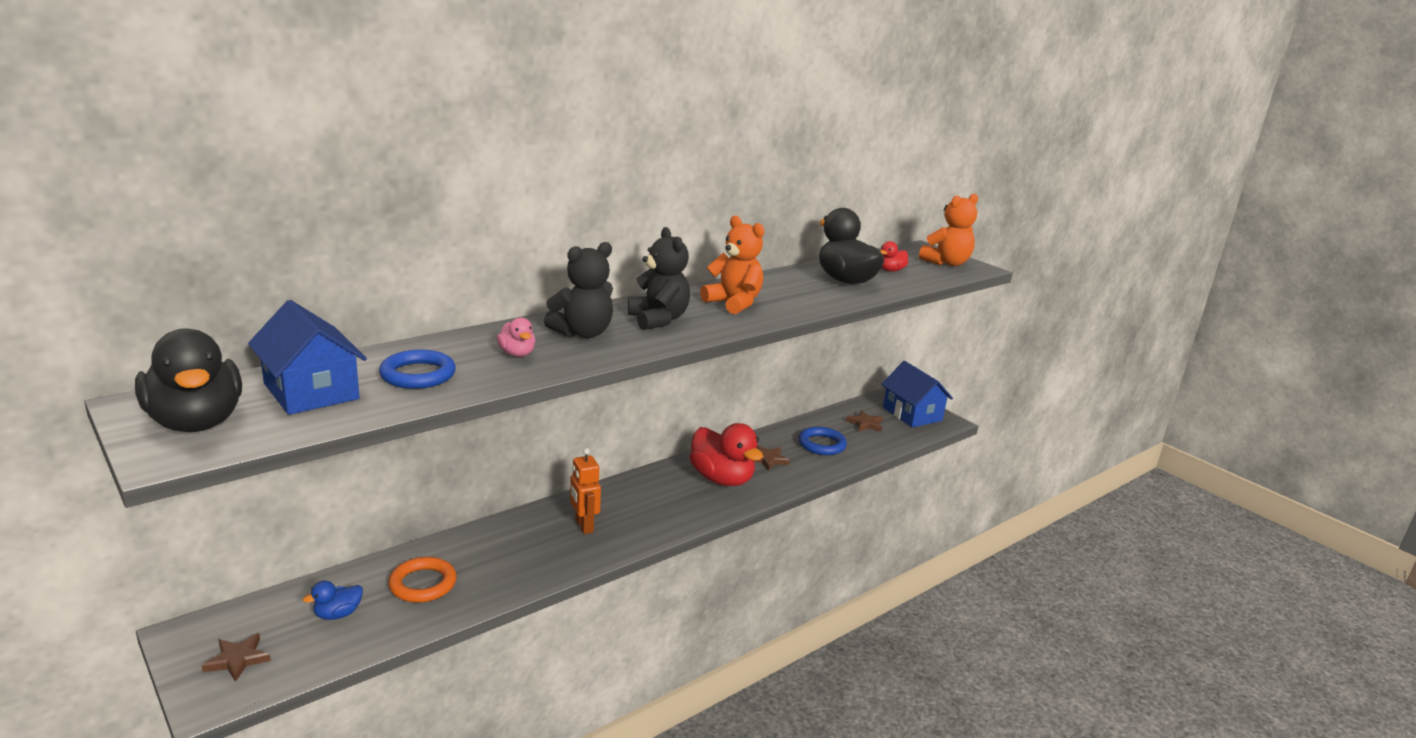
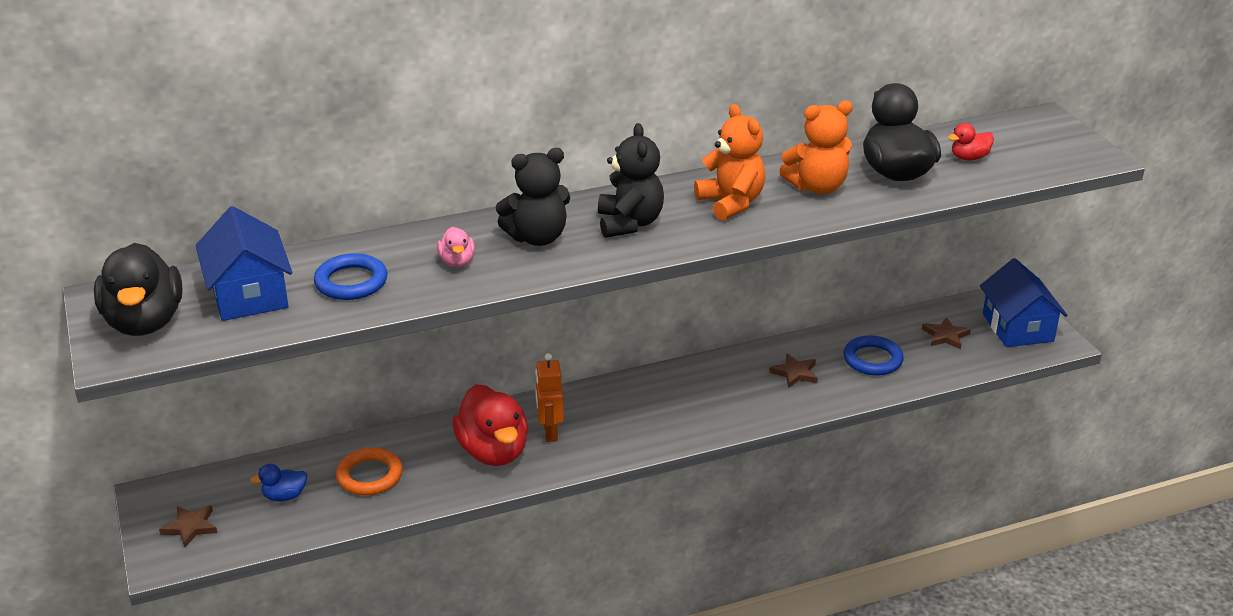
camera: 20 degrees right, 10 degrees up
red duck [690,423,763,486] -> red duck moved to [452,384,528,466]
orange teddy bear [919,193,978,266] -> orange teddy bear moved to [779,100,853,194]

